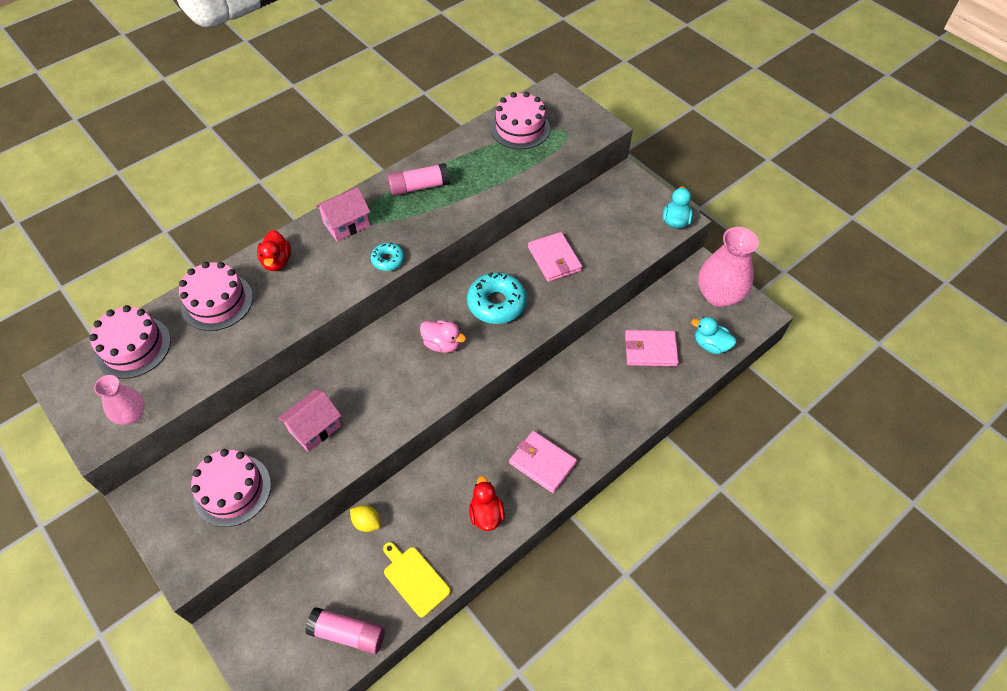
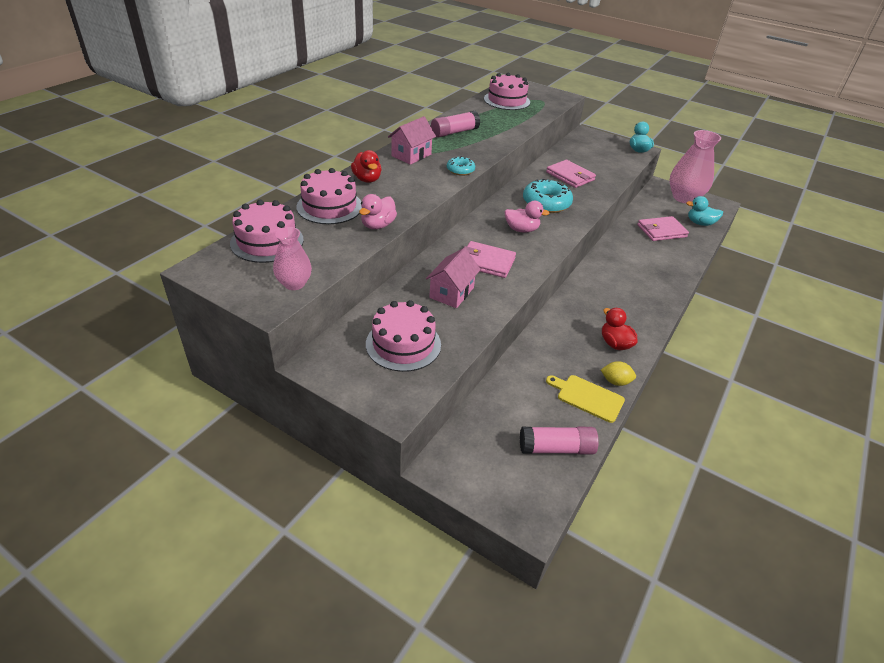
camera: 20 degrees left, 15 degrees down
yellow lemon [350,505,381,532] -> yellow lemon moved to [601,361,636,386]
pink wallet [509,431,577,493] -> pink wallet moved to [464,241,516,278]
none -> pink duck [359,194,397,229]

